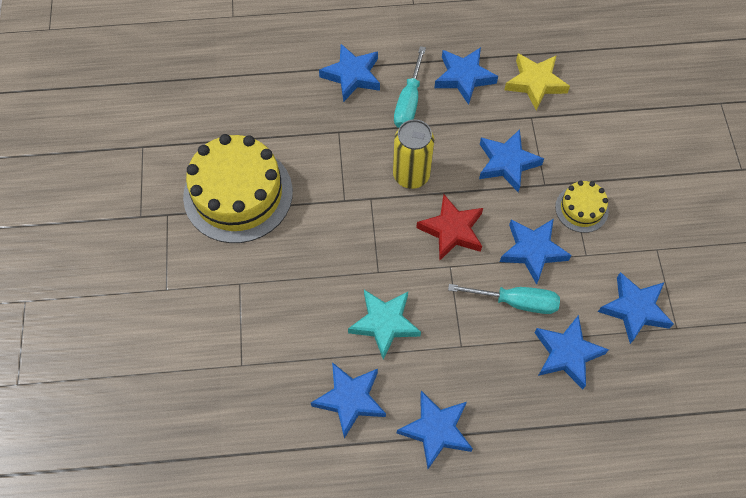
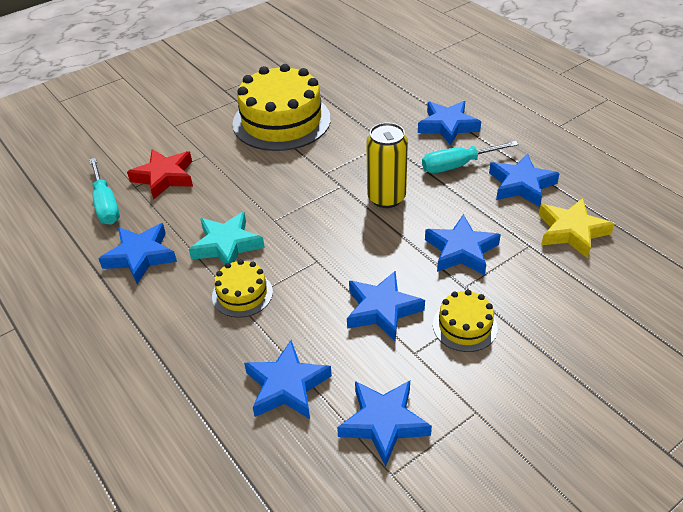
camera: 60 degrees right, 20 degrees down
blue star [397,391,473,469] -> none
red star [416,194,483,261] -> red star moved to [127,149,193,200]
turquoise screwdriver [448,284,560,314] -> turquoise screwdriver moved to [89,158,120,225]
none -> yellow cake [212,259,273,318]

